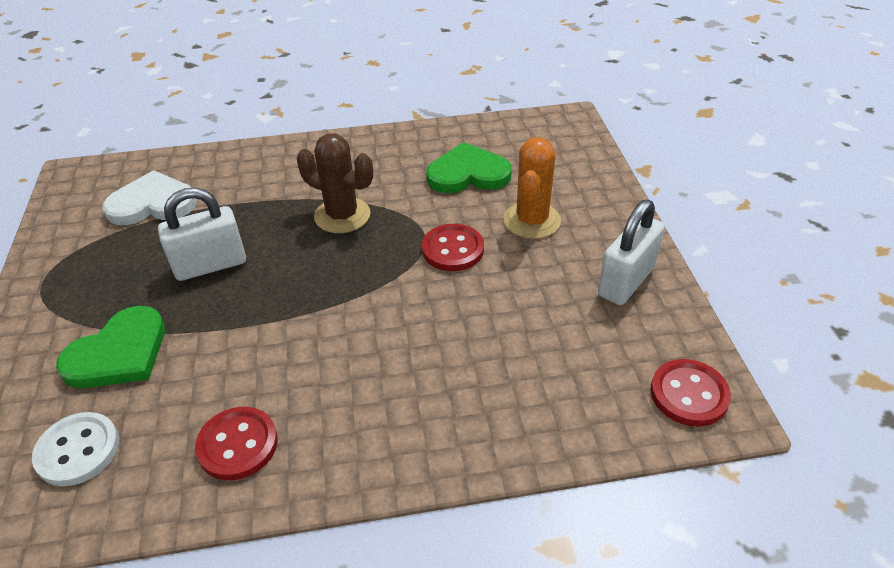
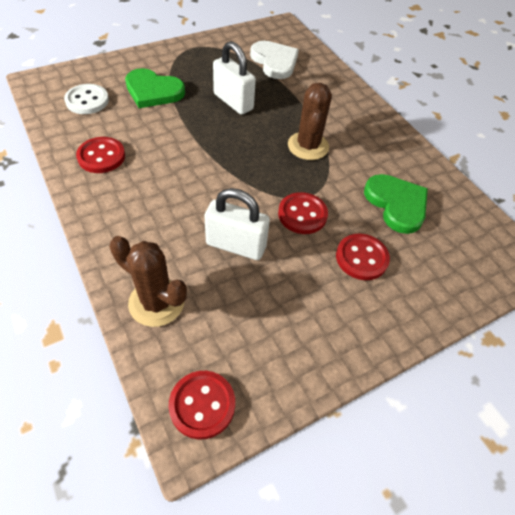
camera: 65 degrees right, 10 degrees up
orange cactus [503,137,561,239] -> red button [336,234,390,280]
white padlock [598,200,665,305] -> white padlock moved to [204,188,270,260]
none -> brown cactus [109,236,187,327]

